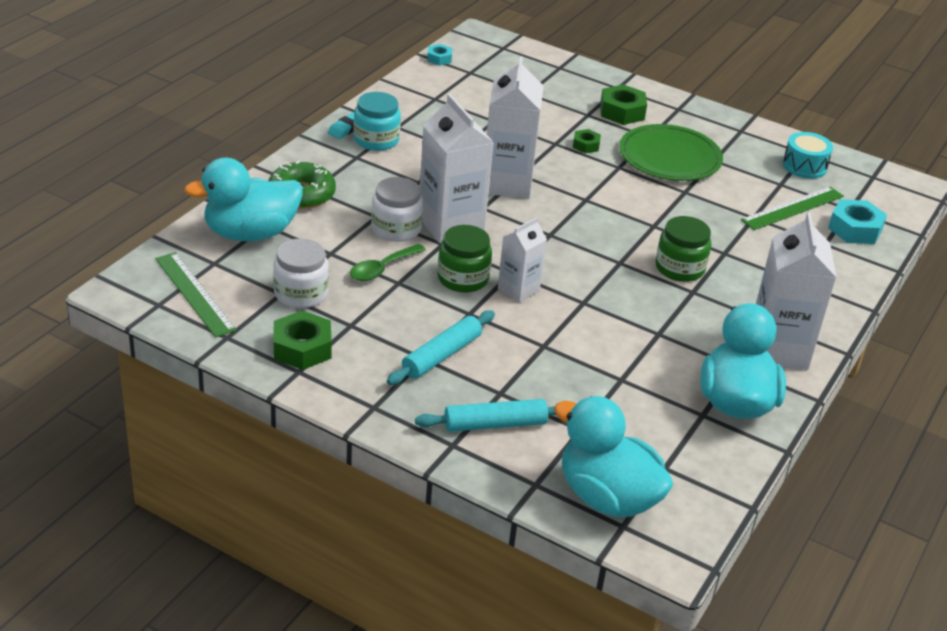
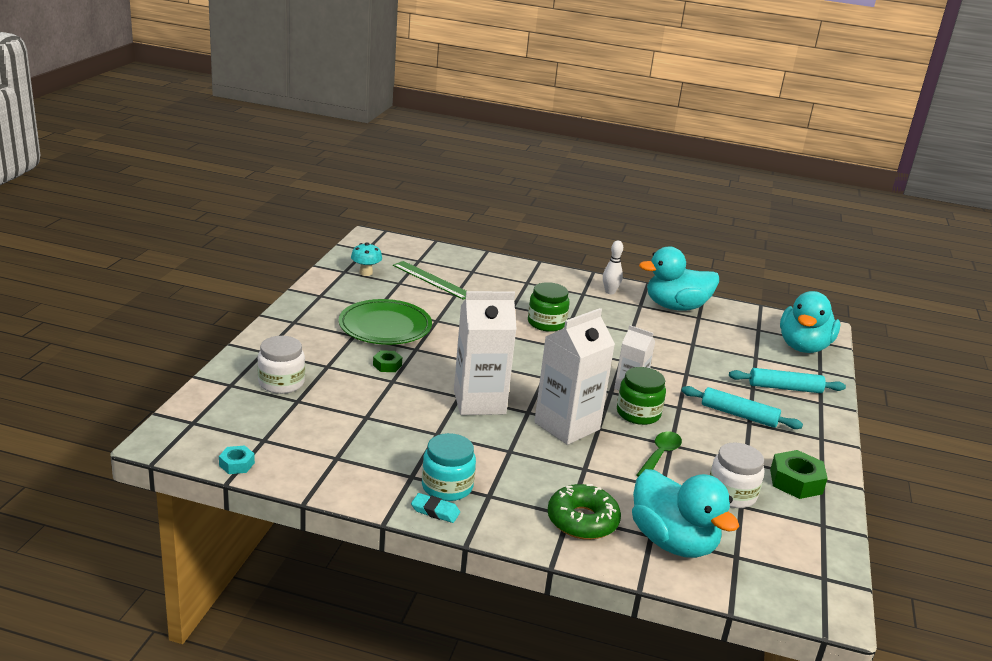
camera: 105 degrees left, 10 degrees down
green ruler [155,252,237,338] -> none
green spoon [350,244,426,281] -> green spoon turned 90 degrees counterclockwise [637,431,682,477]
white jar [371,177,423,242] -> white jar moved to [257,336,305,394]
turquoise rolling pin [415,399,556,432] -> turquoise rolling pin turned 60 degrees counterclockwise [729,368,846,393]
green nut [600,84,647,125] -> none
white carton [756,212,837,370] -> white bowling pin [603,240,623,294]
turquoise drum [783,132,833,179] -> turquoise mushroom [351,242,382,276]
turquoise nut [828,199,887,244] -> none

